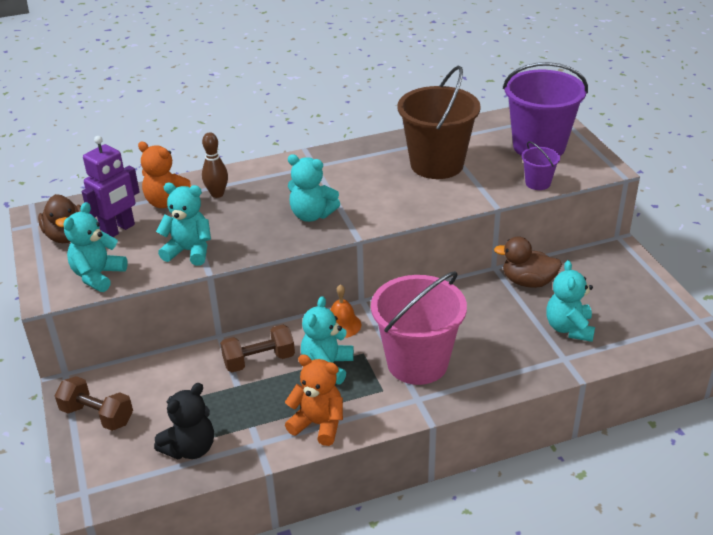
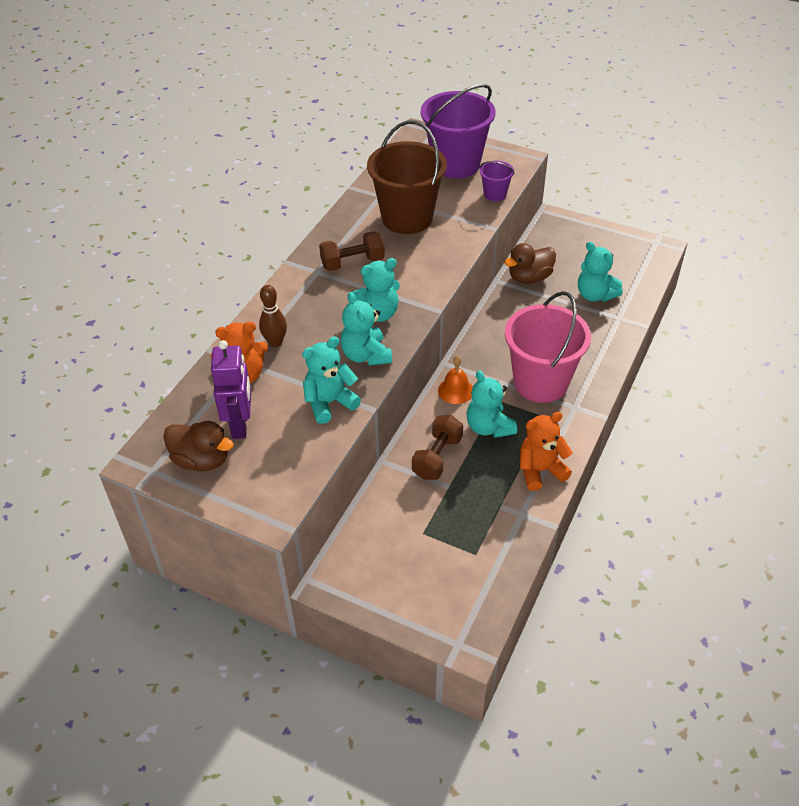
camera: 45 degrees left, 10 degrees up
brown dumbbell [54,376,133,431] -> brown dumbbell moved to [319,231,385,271]
turquoise teddy bear [64,202,128,292] -> turquoise teddy bear moved to [340,292,392,365]
black teddy bear [154,383,214,459] -> none

